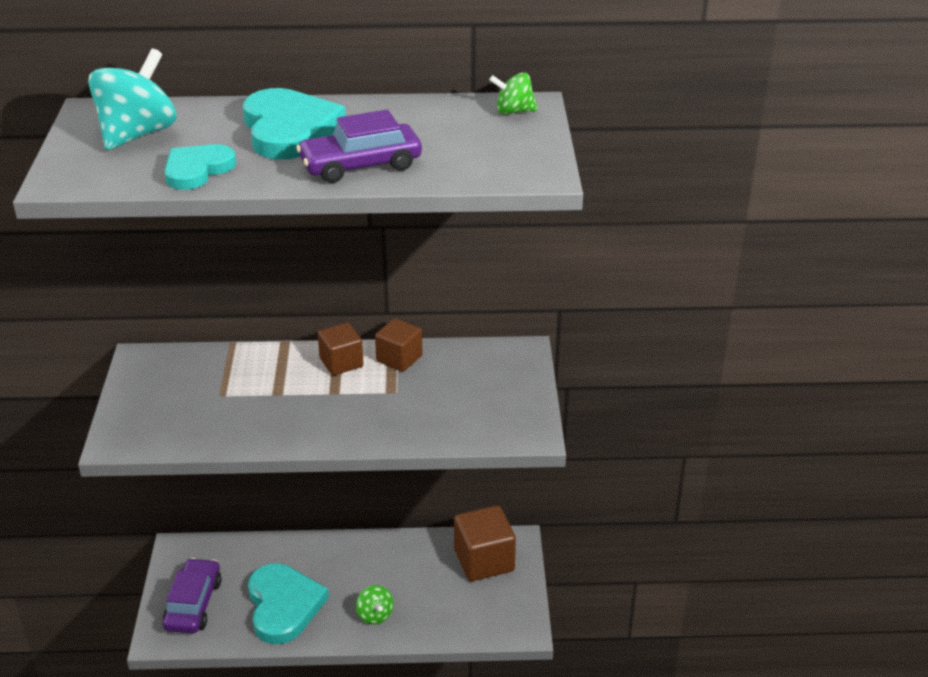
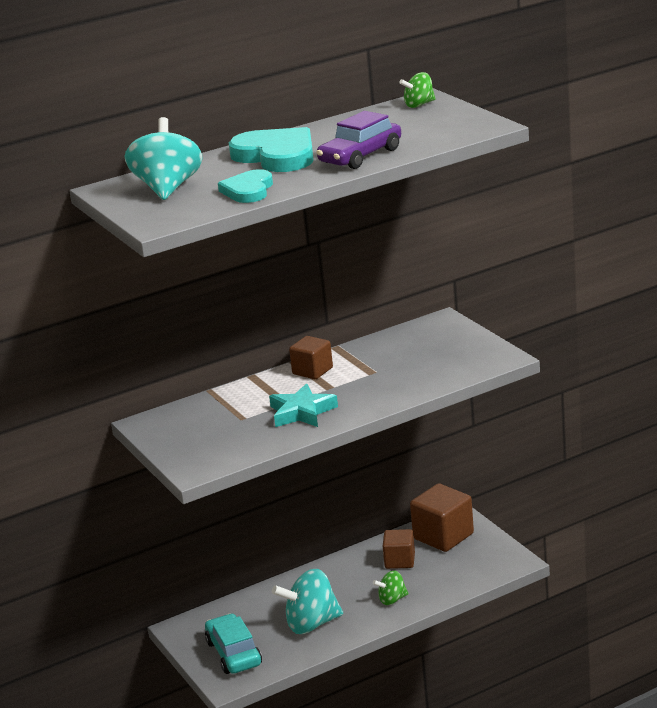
camera: 25 degrees left, 10 degrees down
purple car [163,558,221,633] -> turquoise car [205,614,262,674]
turquoise heart [248,563,329,644] -> turquoise spinning top [272,569,343,634]
green spinning top [356,585,394,624] -> green spinning top turned 120 degrees clockwise [373,571,409,605]
brown cube [375,318,423,372] -> brown cube moved to [383,529,415,569]
none -> turquoise star [269,383,338,427]

